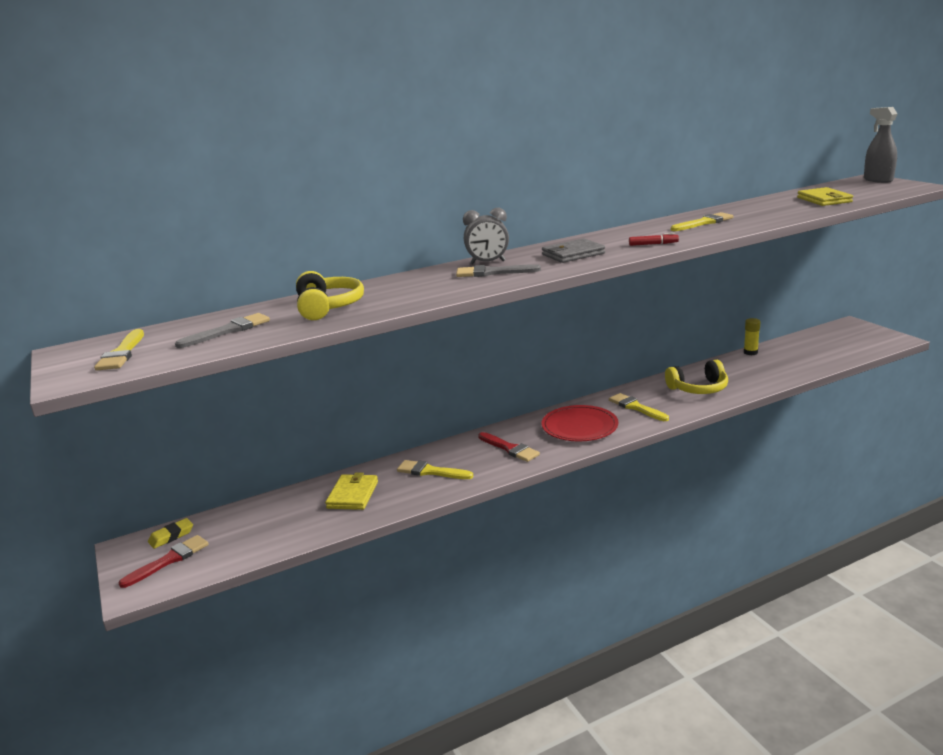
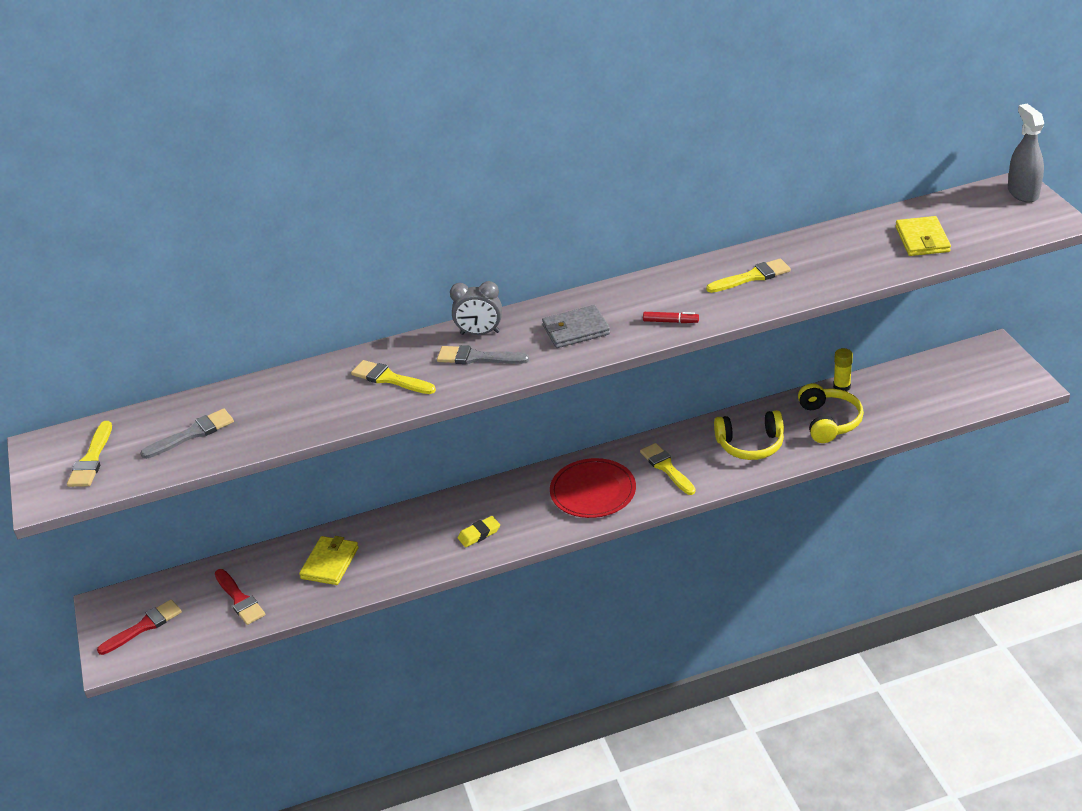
camera: 10 degrees right, 15 degrees up
yellow eraser [148,518,193,549] -> yellow eraser moved to [458,516,500,547]
yellow headphones [296,271,364,320] -> yellow headphones moved to [798,383,864,443]
yellow brush [397,460,473,479] -> yellow brush moved to [351,360,436,394]
red brush [478,432,540,462] -> red brush moved to [215,569,265,625]

